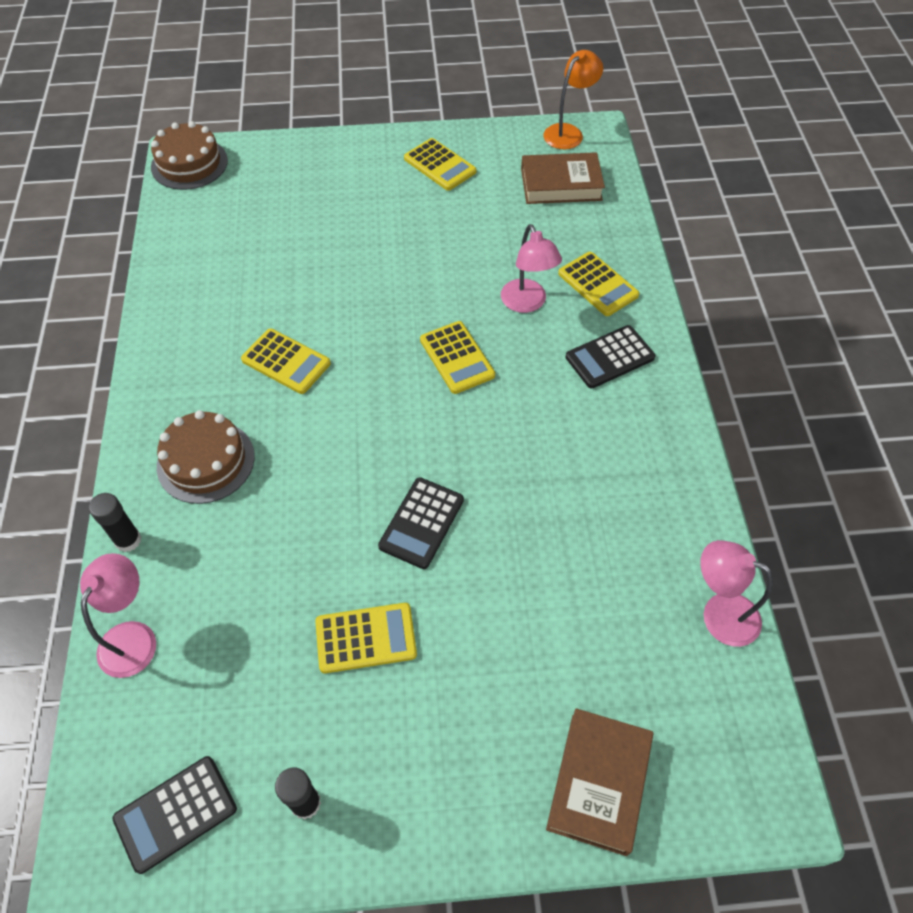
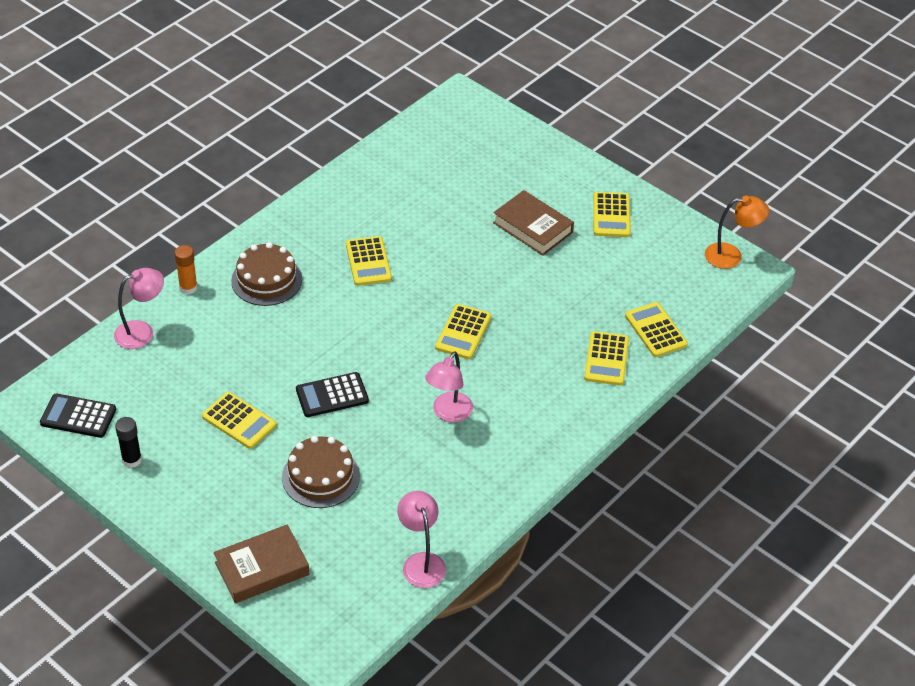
camera: 45 degrees right, 10 degrees down
black glue stick [89,493,141,552] -> orange glue stick [174,245,197,294]
brown cake [151,121,228,190] -> brown cake moved to [282,436,360,508]
pink lamp [501,224,562,313] -> pink lamp moved to [425,351,473,423]
brown book [521,152,605,204] -> brown book moved to [493,190,574,256]
black calculator [566,325,655,388] -> none
none -> yellow calculator [625,302,688,357]

